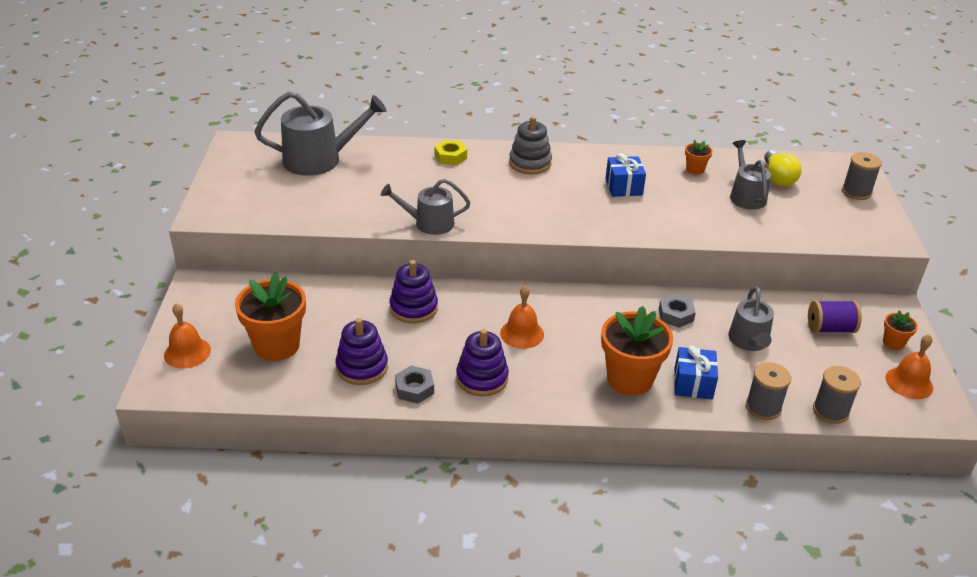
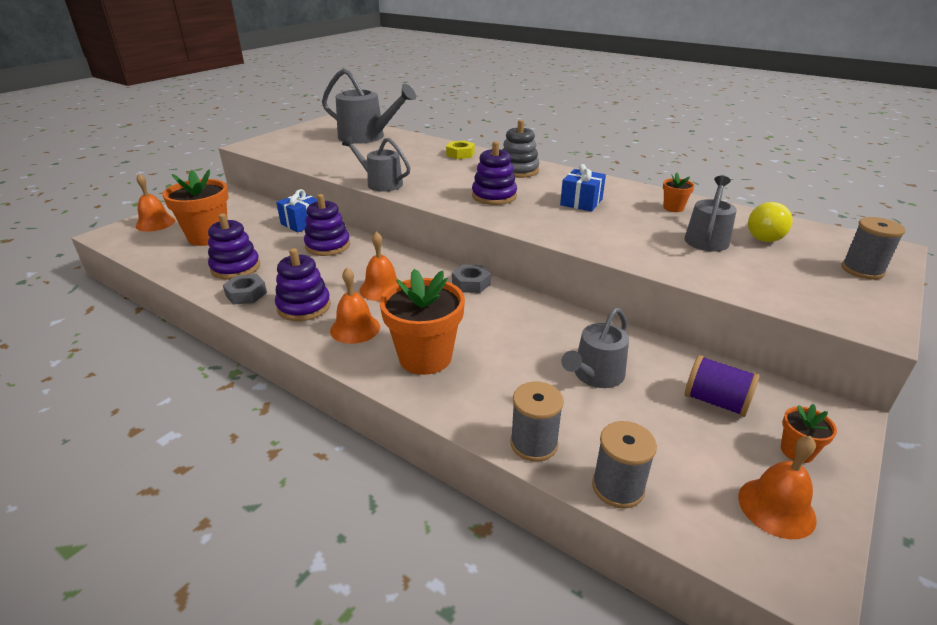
camera: 35 degrees right, 5 degrees down
grey nut [659,294,696,328] -> grey nut moved to [452,264,491,293]
blue gift [674,346,718,399] -> blue gift moved to [276,189,318,232]
none -> orange bell [330,268,380,344]
none -> purple stacking toy [472,141,517,205]

